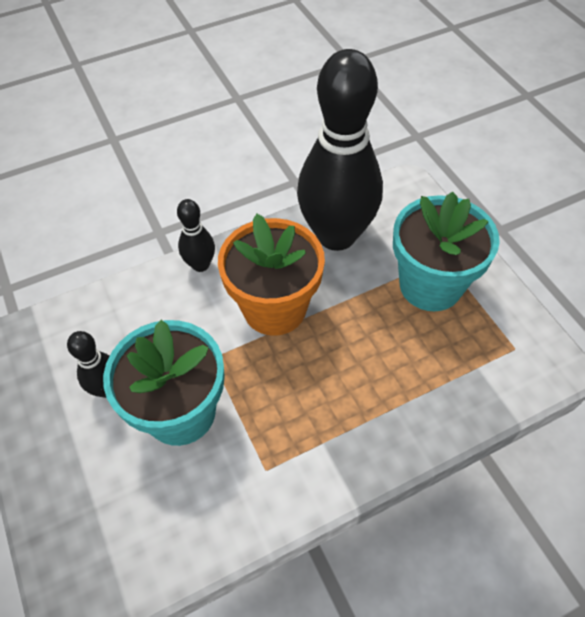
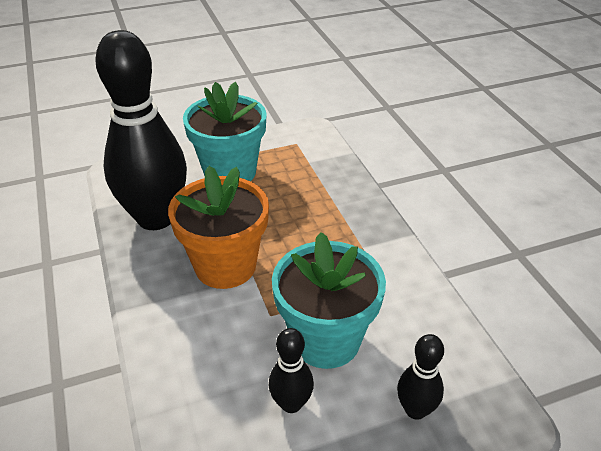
camera: 85 degrees left, 15 degrees down
black bowling pin [177,199,215,272] -> black bowling pin moved to [397,334,444,420]

